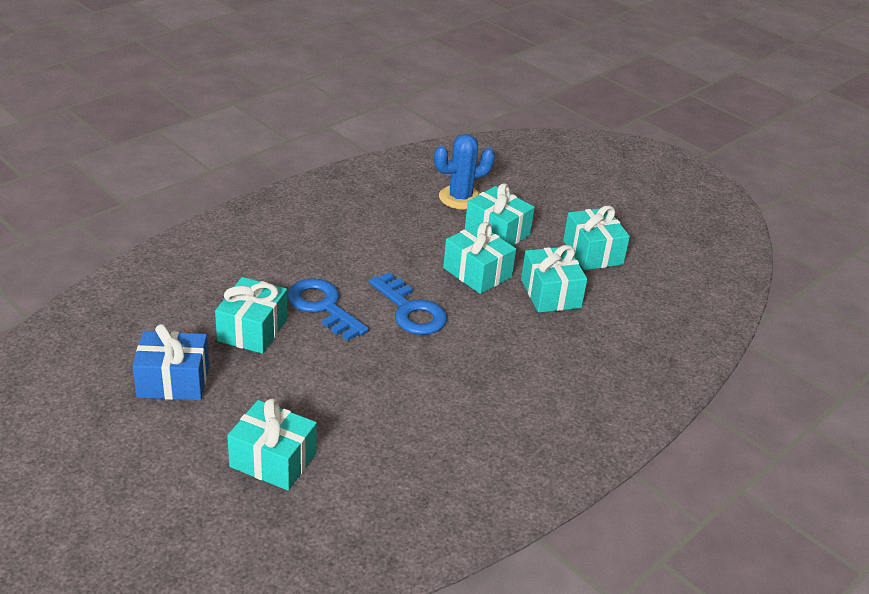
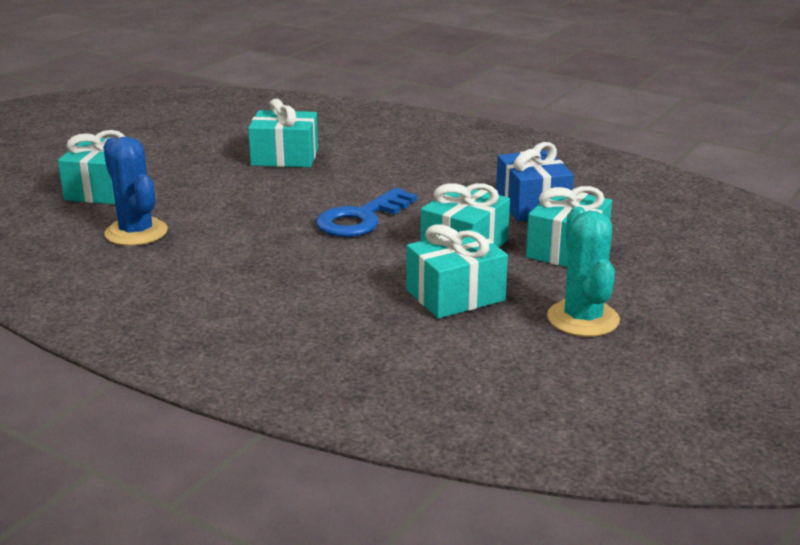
camera: 80 degrees right, 10 degrees down
blue gift [133,324,209,400] -> blue gift moved to [496,142,574,221]
blue key [287,278,369,341] -> none
blue cactus [434,134,495,210] -> blue cactus moved to [103,137,168,246]
turquoise gift [563,206,630,270] -> turquoise cactus [547,206,620,337]

